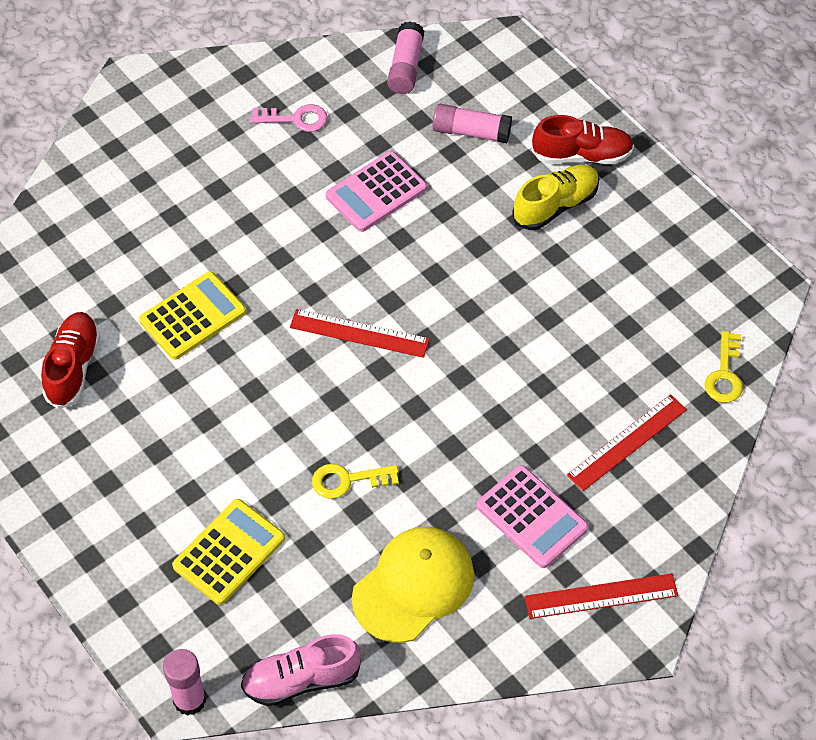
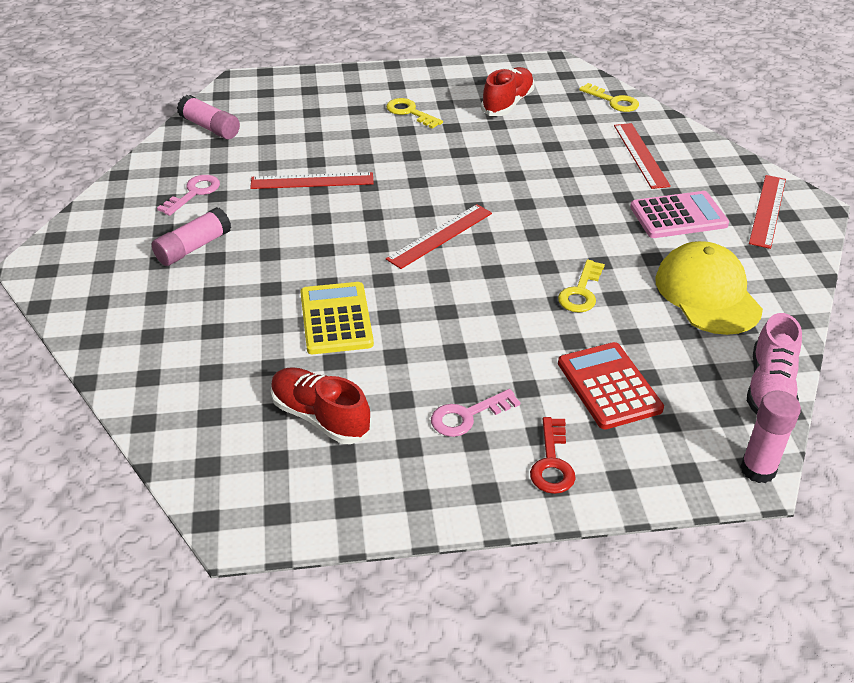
camera: 60 degrees left, 15 degrees down
yellow calculator [172,499,285,605] -> red calculator [558,342,664,429]
pink calculator [326,151,427,232] -> red ruler [250,172,374,189]
pink glue stick [433,104,512,143] -> pink glue stick moved to [152,207,231,266]
yellow shoe [512,165,599,230] -> yellow key [386,98,443,129]
red shoe [531,115,634,164] -> red shoe moved to [481,67,535,116]
none -> pink key [431,389,521,437]
none -> red key [530,417,576,494]

